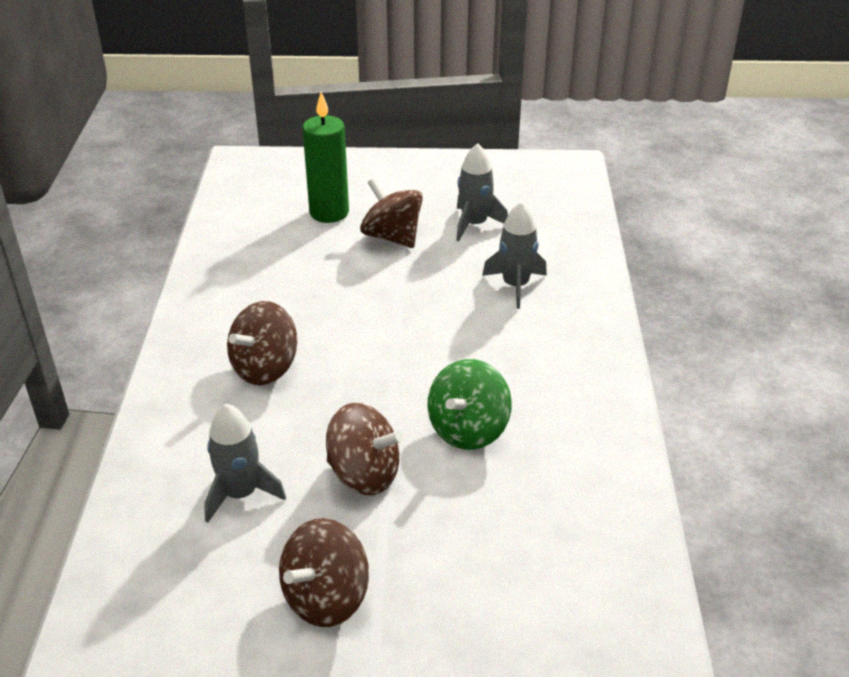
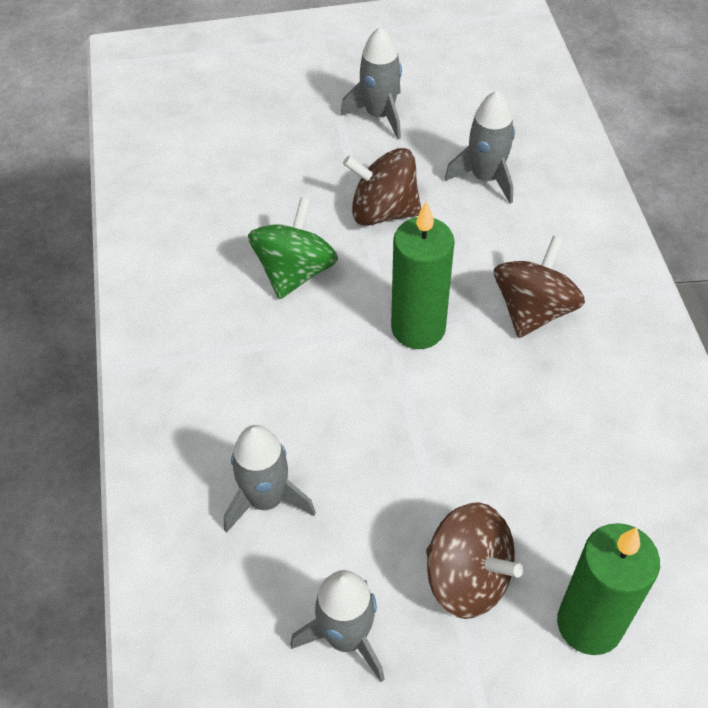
camera: 170 degrees right, 15 degrees up
brown spinning top [279,518,369,627] -> grey rocket [340,27,402,139]
none -> green candle [391,201,454,349]

